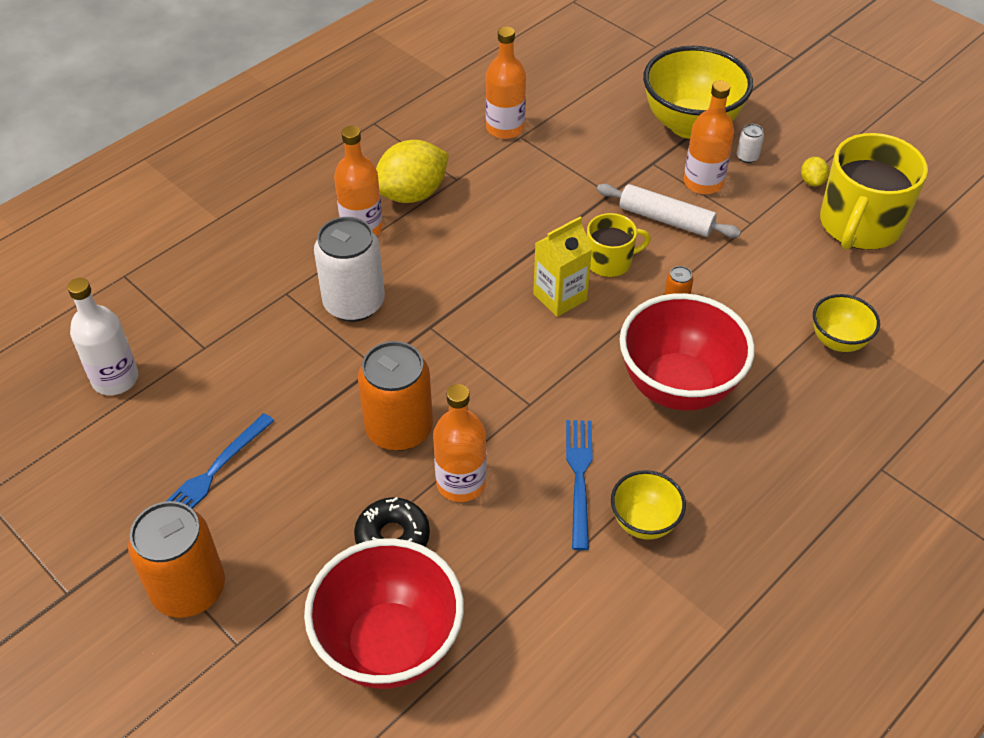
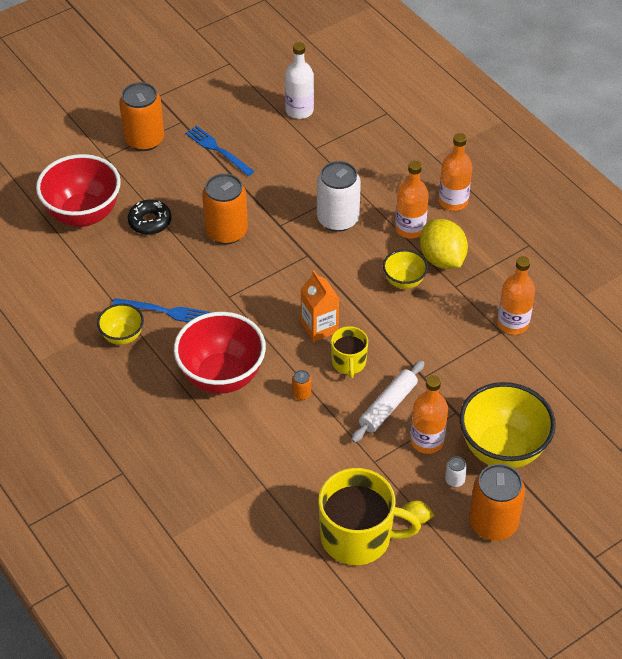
camera: 100 degrees right, 0 degrees up
orange bottle [433,384,487,502] -> orange bottle moved to [439,133,472,211]
yellow carton [533,216,592,317] -> orange carton [301,270,339,342]
yellow bowl [813,294,880,352] -> yellow bowl moved to [383,249,428,289]
yellow mug [820,133,928,250] -> yellow mug turned 150 degrees clockwise [318,468,421,565]
none -> orange can [469,464,525,541]

